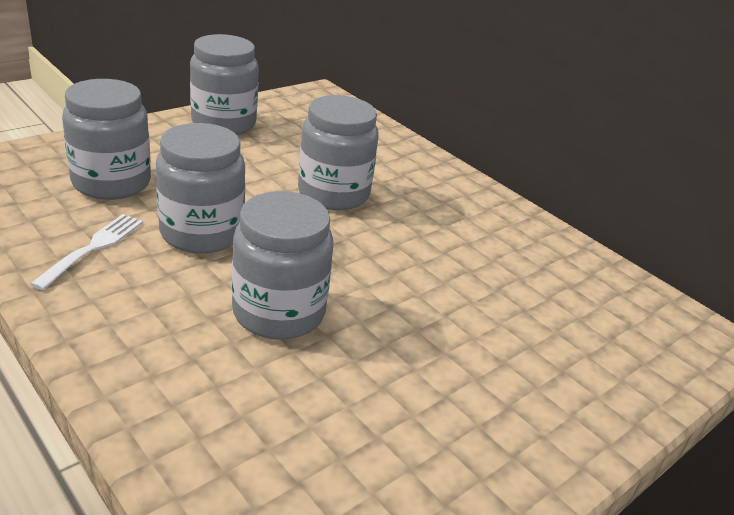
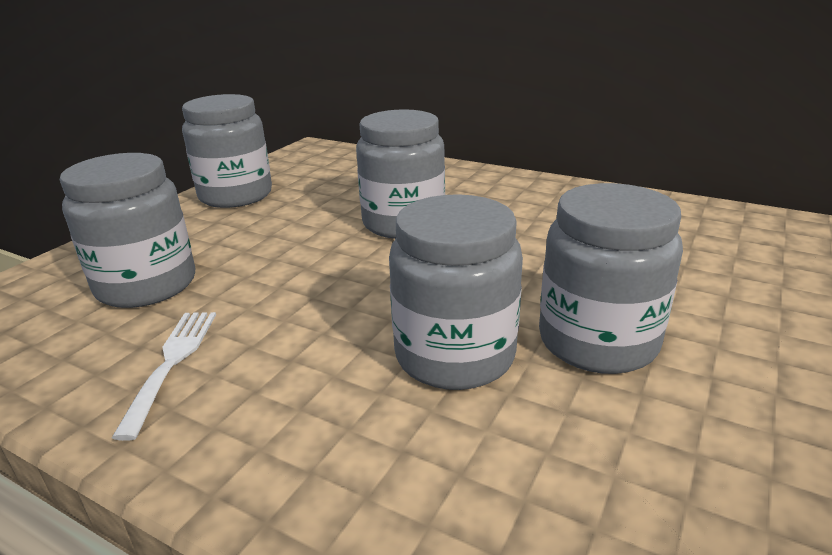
camera: 15 degrees left, 5 degrees down
grey jar [156,123,245,253] -> grey jar moved to [539,183,683,374]

